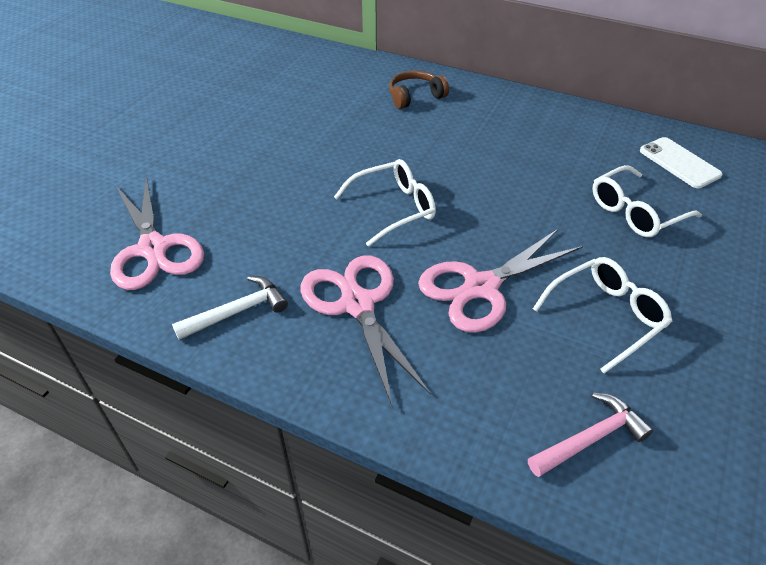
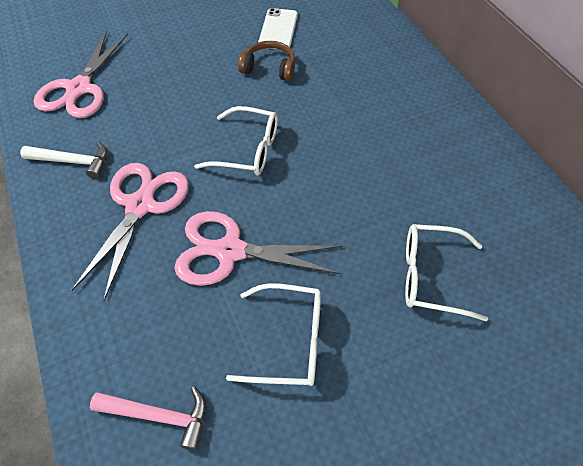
camera: 40 degrees right, 10 degrees up
brown headphones [389,71,449,109] -> brown headphones moved to [238,41,295,81]
white phone [640,137,722,188] -> white phone moved to [258,8,298,49]

